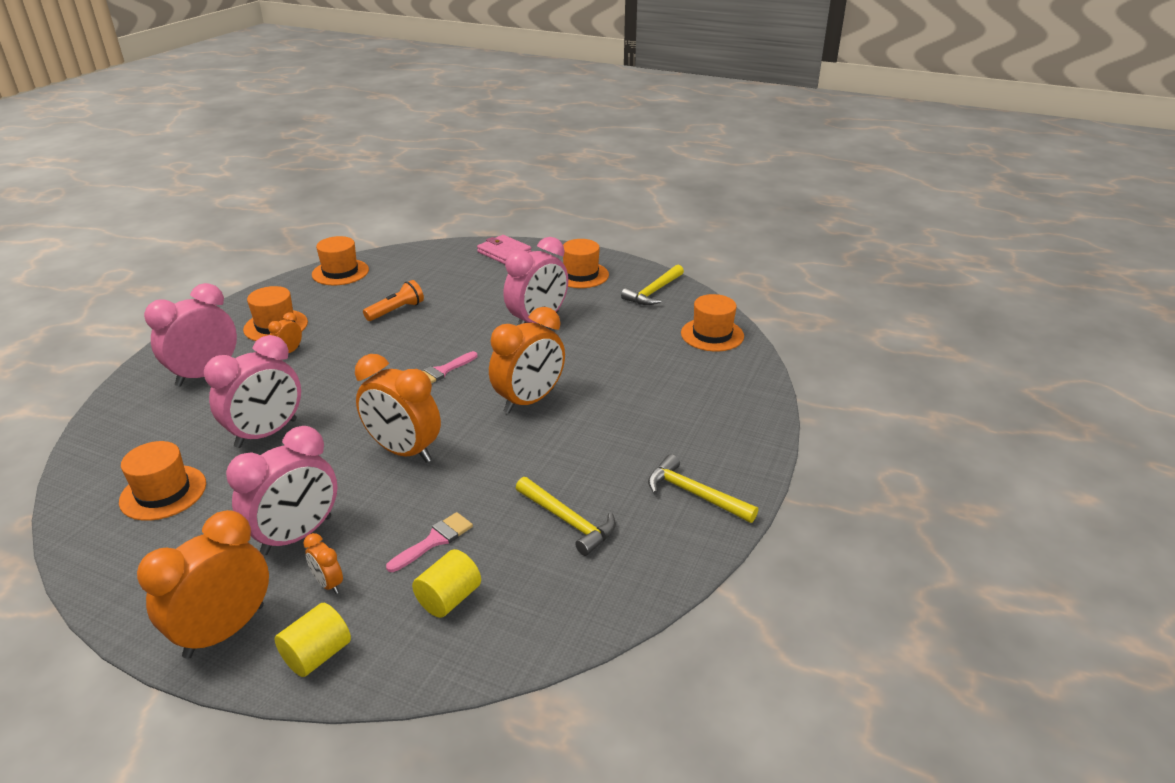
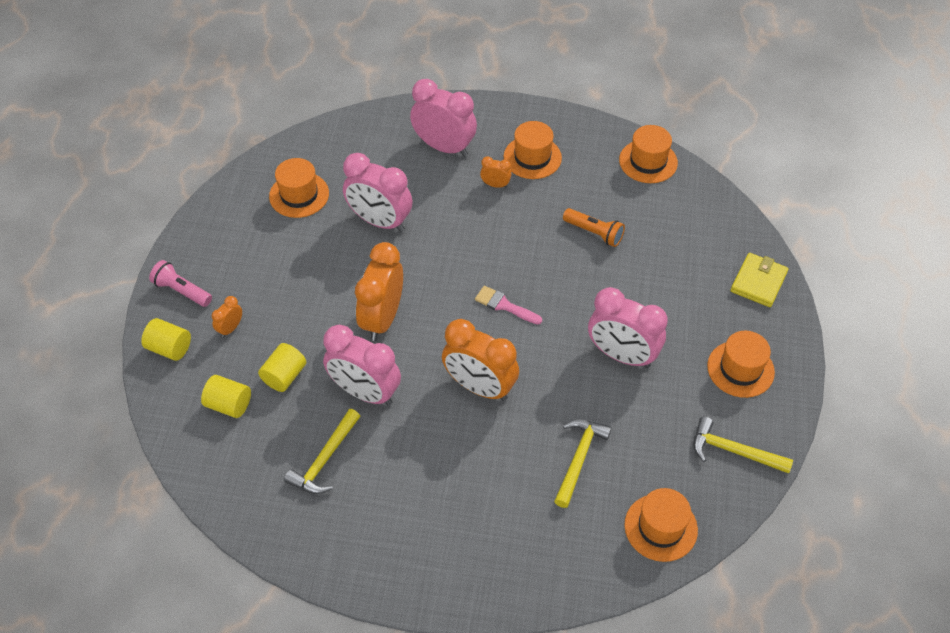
camera: 75 degrees right, 20 degrees up
orange clock [137,510,269,659] -> pink flashlight [149,260,212,307]
pink clock [226,426,337,555] -> pink clock moved to [323,325,401,406]
pink brush [386,512,473,572] -> yellow cylinder [258,343,306,392]
pink wallet [477,235,532,264] -> yellow wallet [730,253,789,307]
yellow hammer [648,454,758,523] -> yellow hammer moved to [554,419,612,508]

